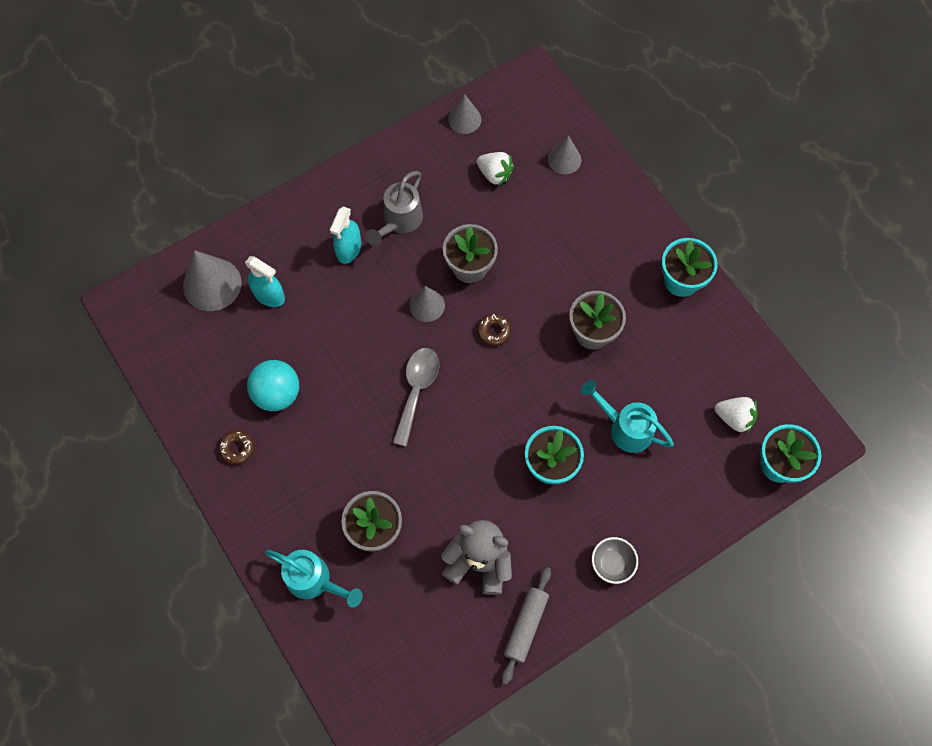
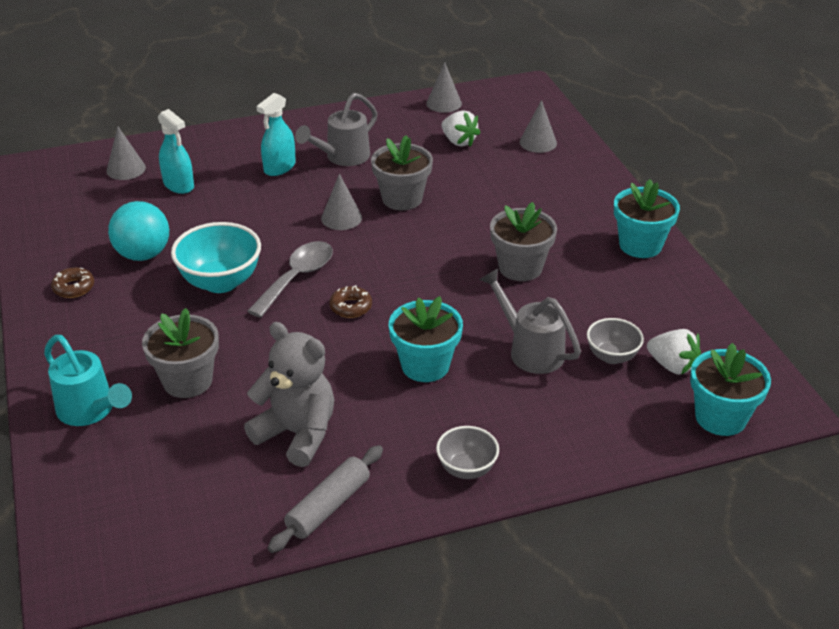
camera: 15 degrees right, 30 degrees down
grey cone [183,250,242,311] -> grey cone [107,127,146,180], size x0.61
brown donut [477,314,511,346] -> brown donut moved to [329,286,372,318]
turquoise watering can [581,380,674,453] -> grey watering can [479,268,581,374]
none -> turquoise bowl [171,222,261,293]
none -> grey bowl [587,318,644,364]

